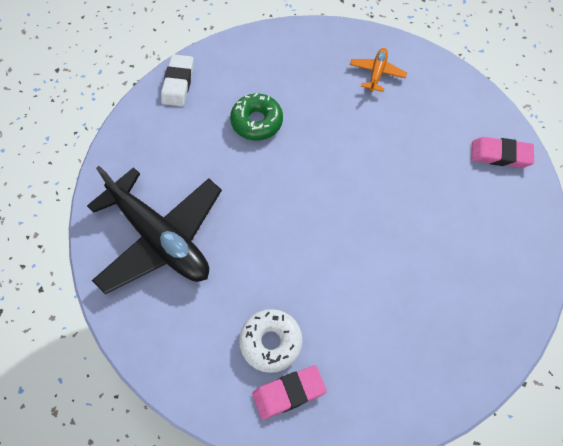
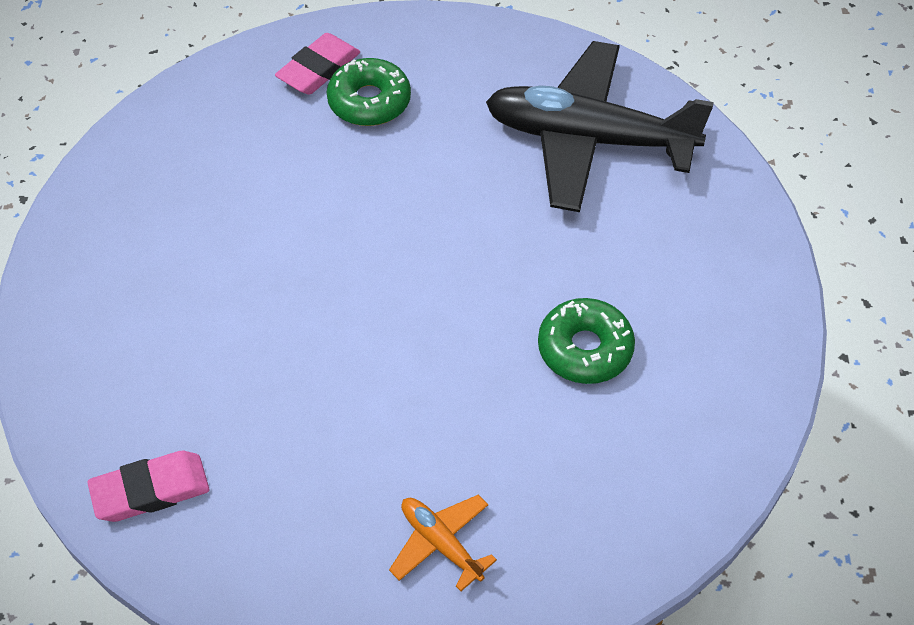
camera: 150 degrees right, 10 degrees down
white eraser [161,54,194,106] -> none
white donut [239,309,303,373] -> green donut [327,58,411,126]
orange plane [350,48,407,92] -> orange plane turned 150 degrees clockwise [389,495,497,591]

